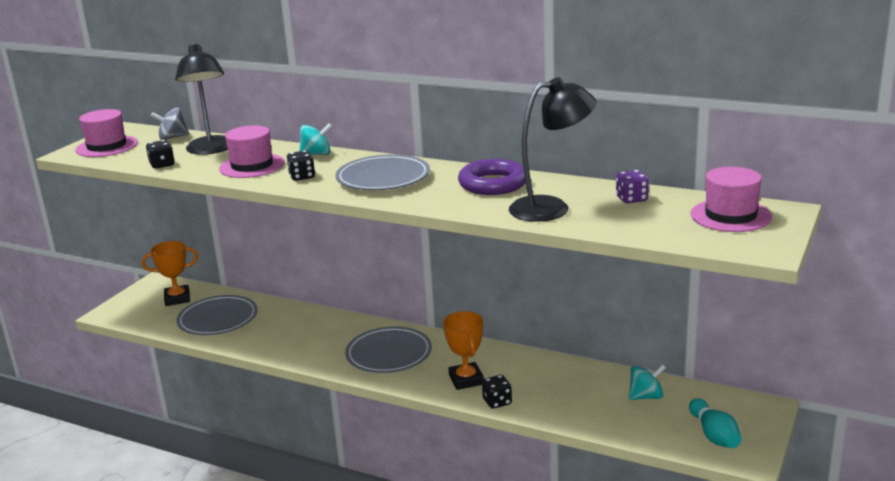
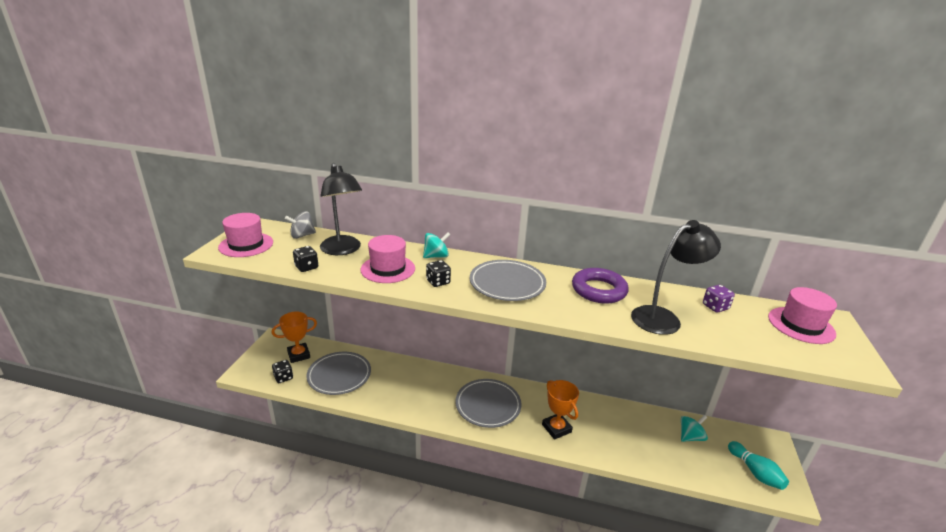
camera: 15 degrees left, 5 degrees up
black dice [482,375,512,409] -> black dice moved to [272,360,293,383]

